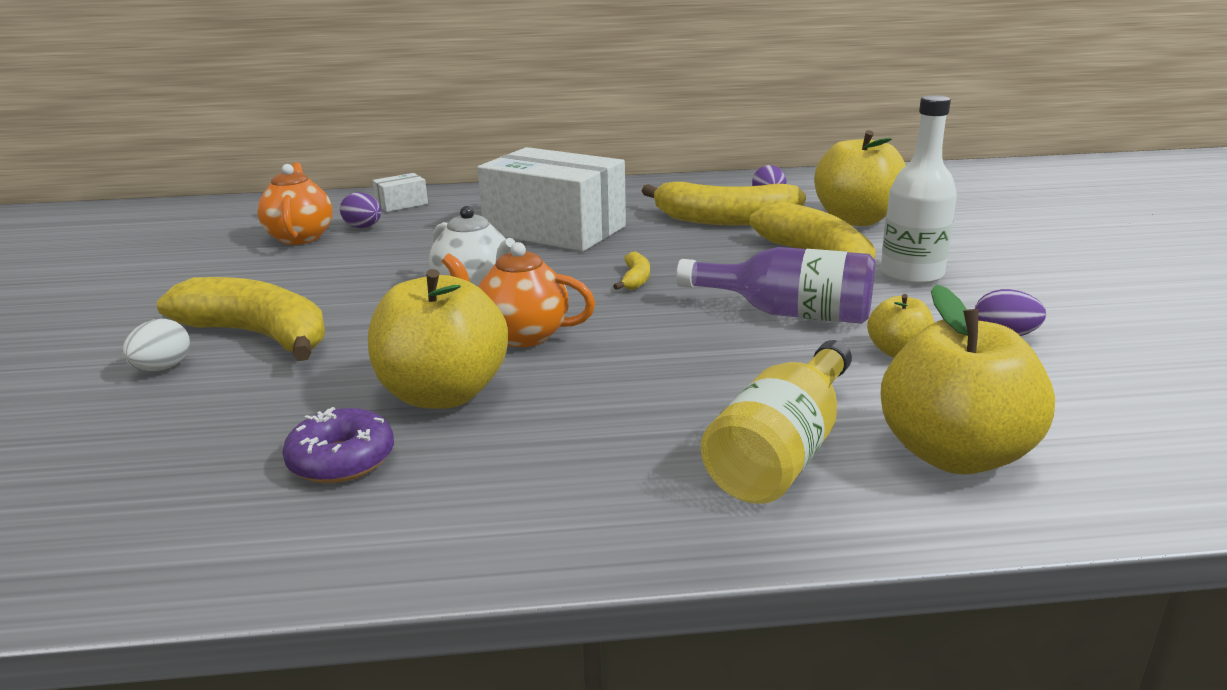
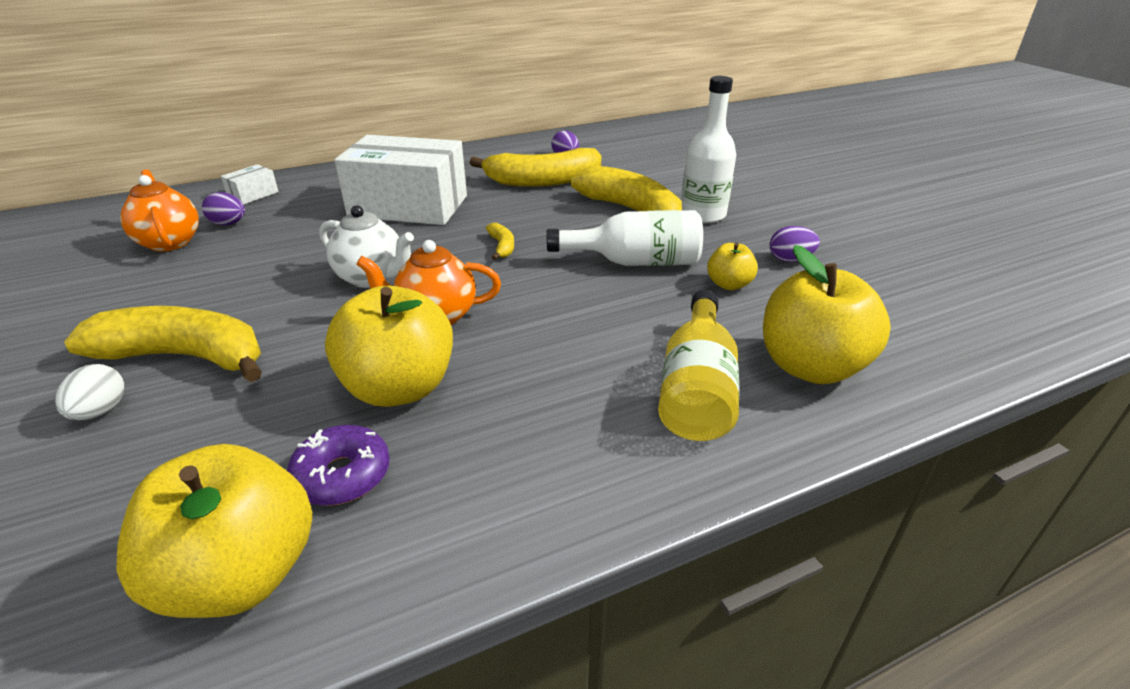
camera: 20 degrees left, 10 degrees up
purple bottle [676,247,875,324] -> white bottle [547,210,703,266]
yellow apple [814,130,906,226] -> yellow apple moved to [116,444,312,618]

